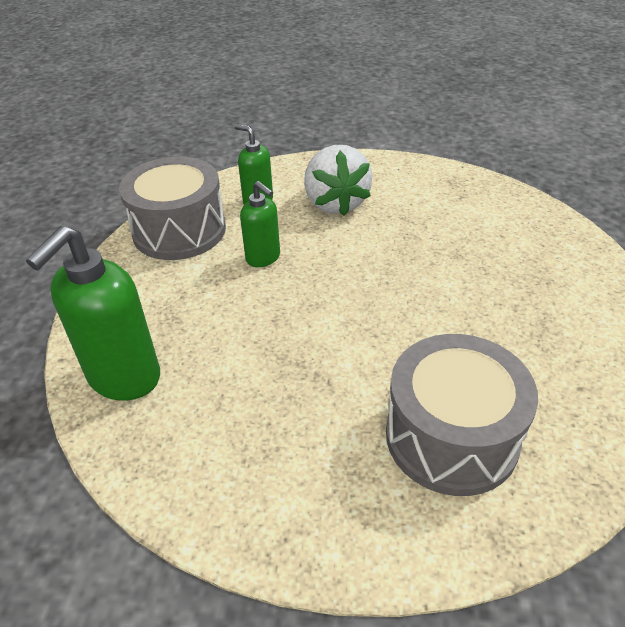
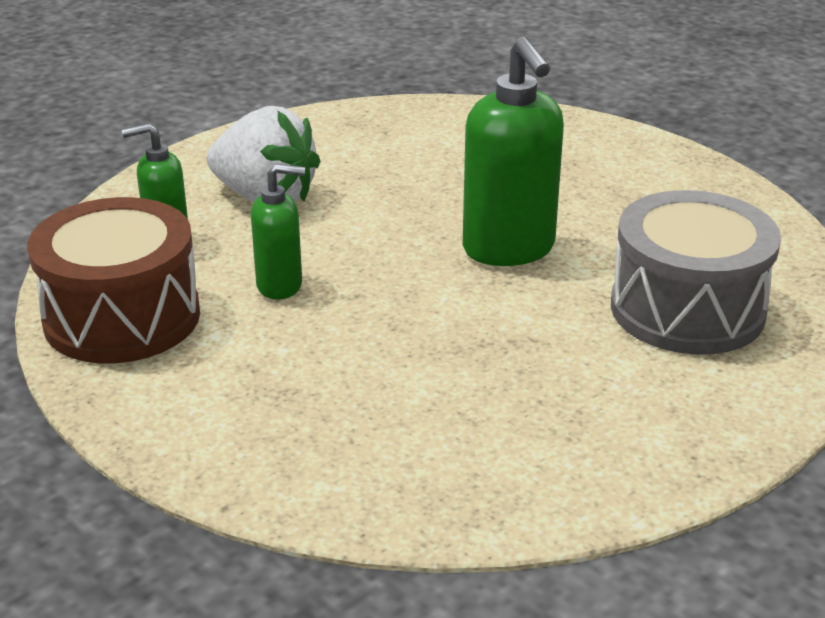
camera: 50 degrees left, 10 degrees down
green soap dispenser [26,226,160,401] -> green soap dispenser moved to [462,37,564,266]
grey drum [119,157,226,260] -> brown drum [27,197,200,363]

